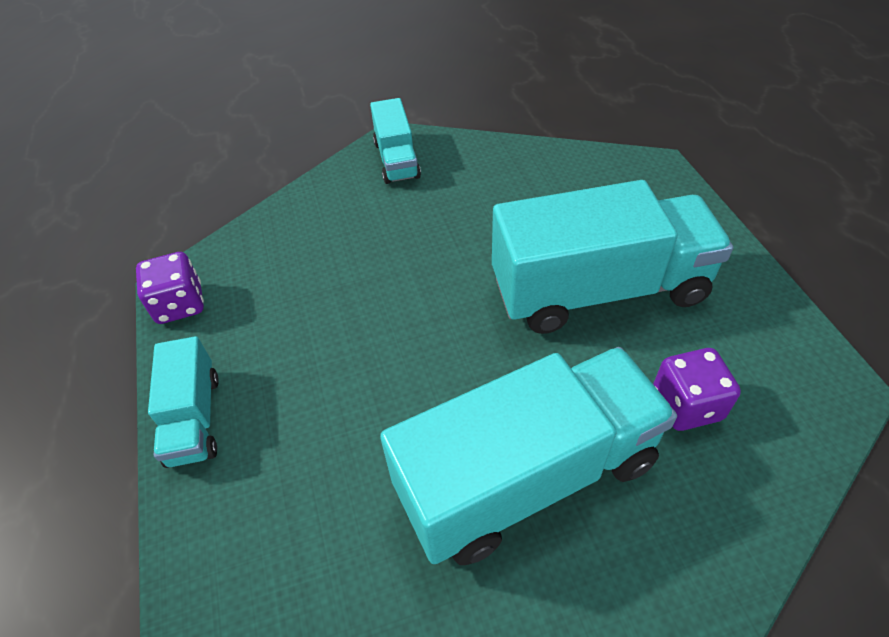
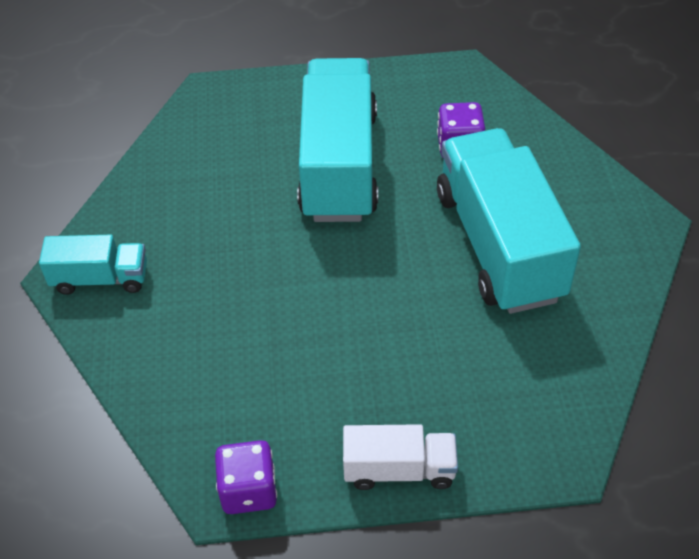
camera: 80 degrees left, 0 degrees up
turquoise truck [148,336,219,468] -> white truck [343,424,458,490]

